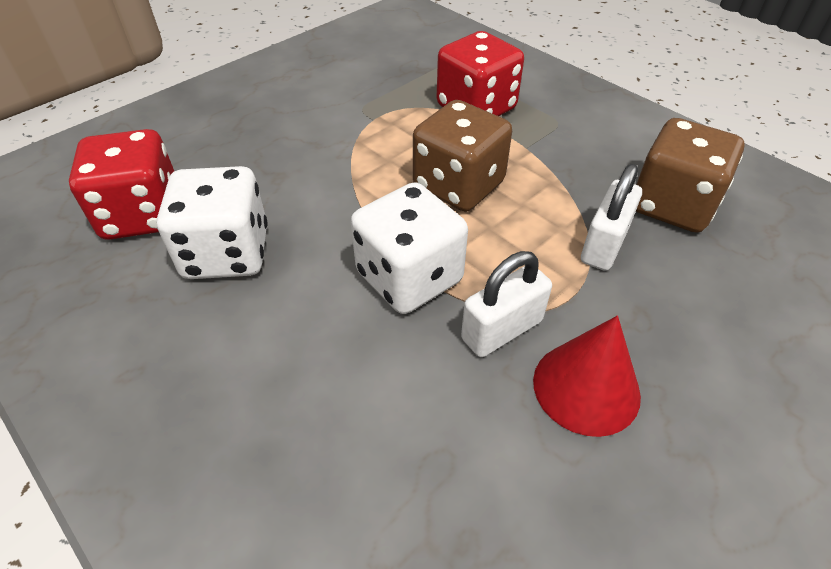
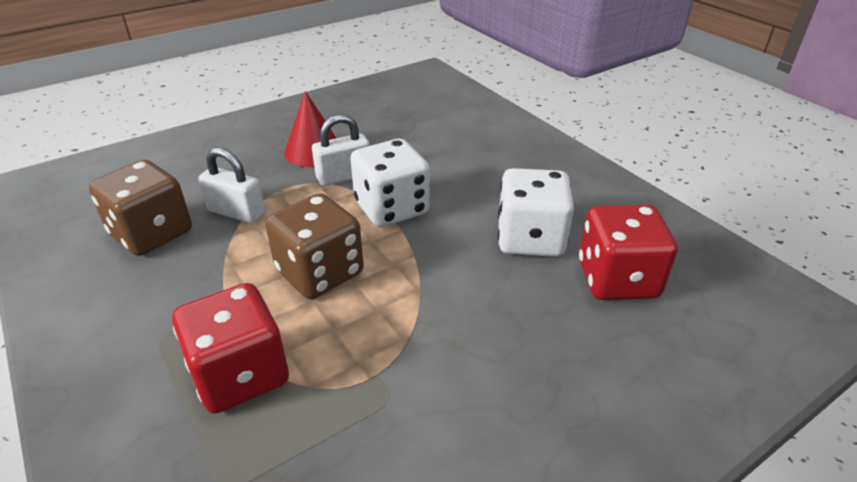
camera: 170 degrees left, 10 degrees down
white padlock [581,164,642,271] -> white padlock turned 75 degrees clockwise [199,148,265,224]

